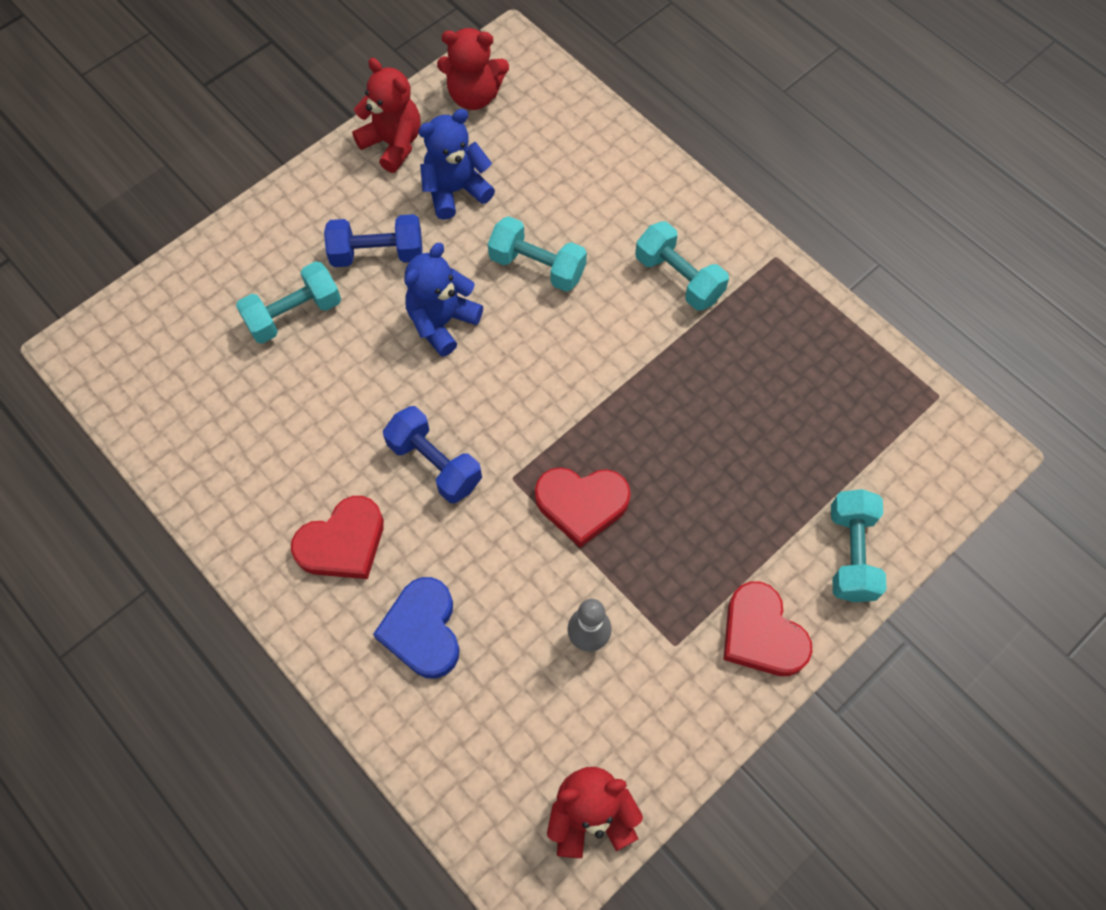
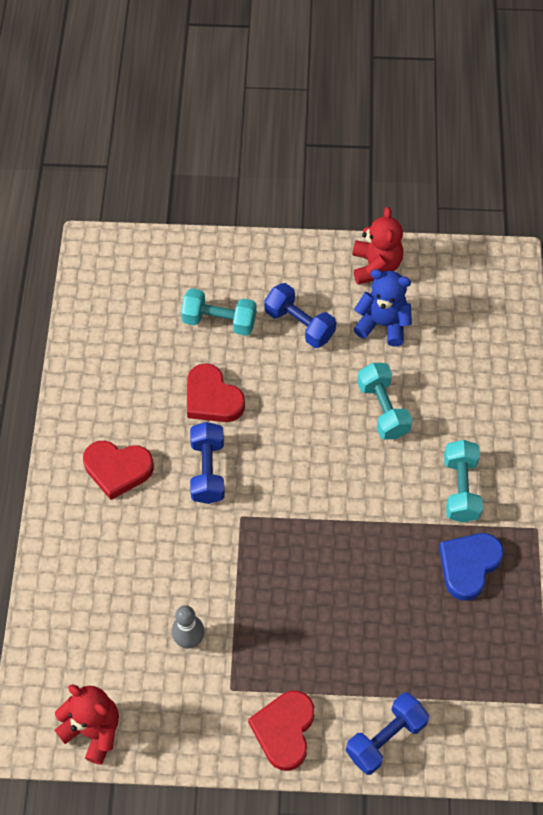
camera: 45 degrees right, 5 degrees down
blue heart [373,577,460,679] -> blue heart moved to [439,533,504,601]
blue teddy bear [404,243,483,357] -> none
red teddy bear [437,28,509,110] -> none
red heart [535,467,631,548] -> red heart moved to [187,363,245,422]
turquoise dumbbell [831,489,887,602] -> blue dumbbell [346,692,429,775]

